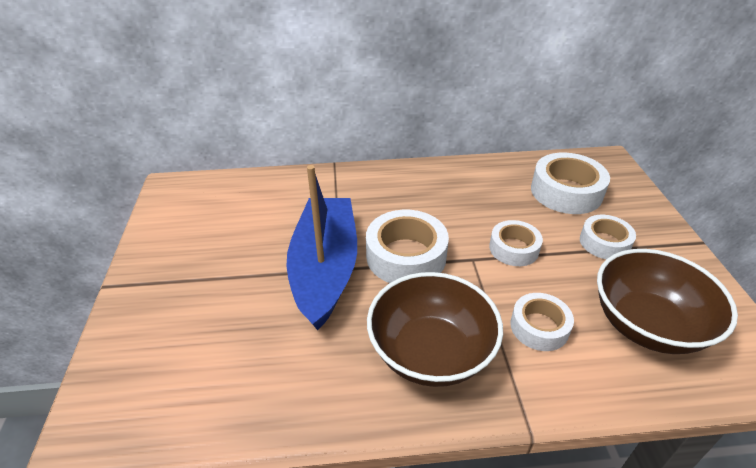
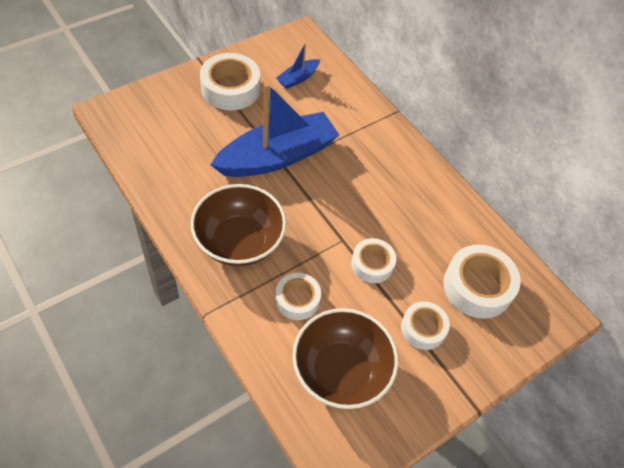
camera: 55 degrees right, 15 degrees up
white tape [366,210,449,283] -> white tape moved to [200,53,260,110]
none -> blue boat [276,43,320,89]

